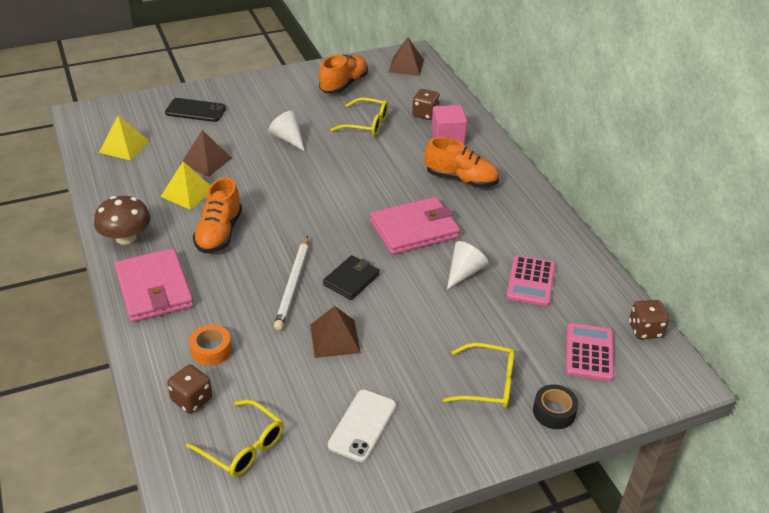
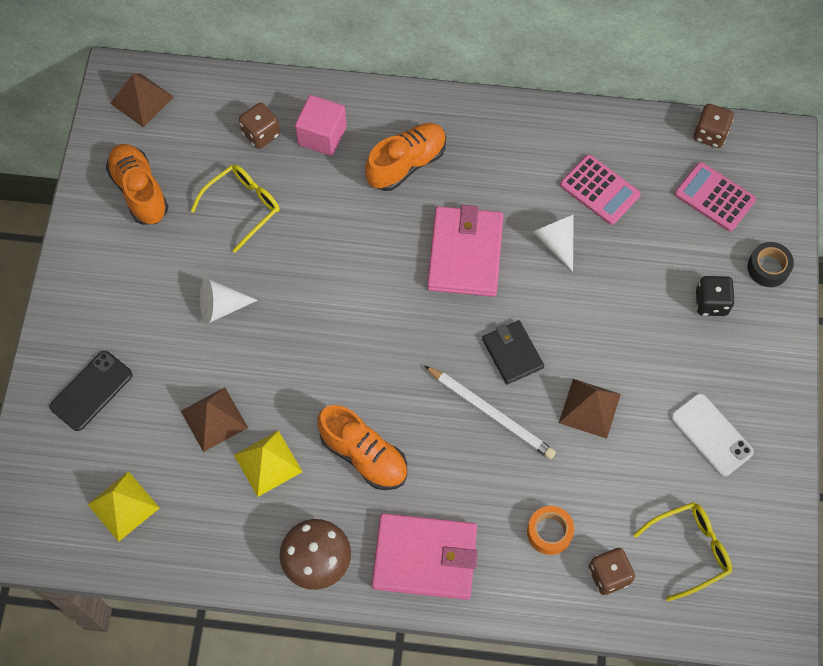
camera: 60 degrees left, 25 degrees up
yellow glasses [443,343,514,408] -> black dice [696,276,735,316]

